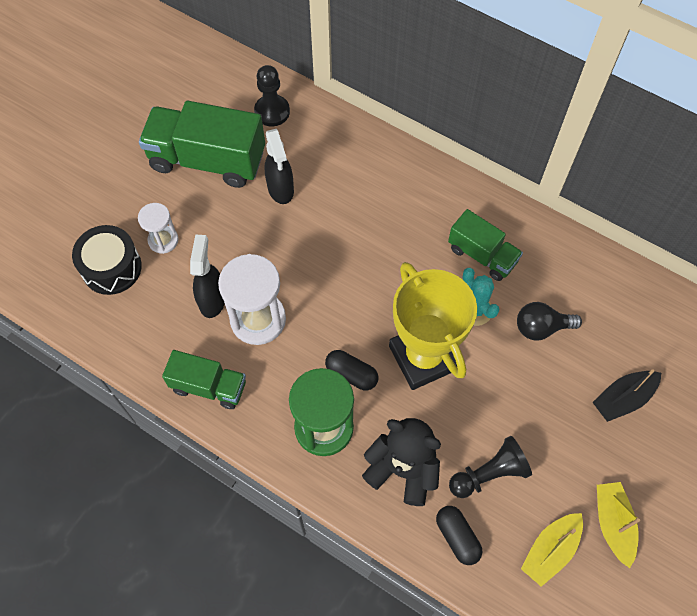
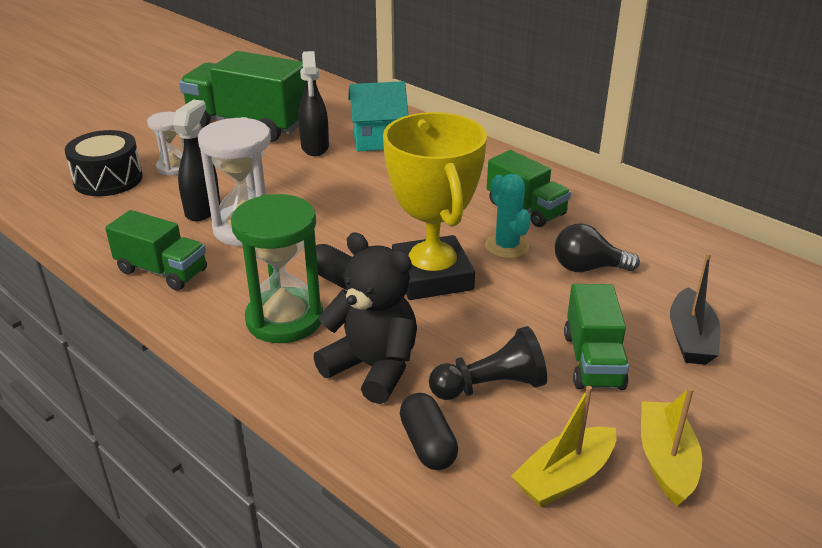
camera: 10 degrees right, 30 degrees down
black pawn [254,65,290,126] -> none
black boat [592,369,661,422] -> black boat turned 60 degrees counterclockwise [670,253,720,365]
none -> turquoise house [348,81,408,151]
none -> green truck [564,284,629,390]

